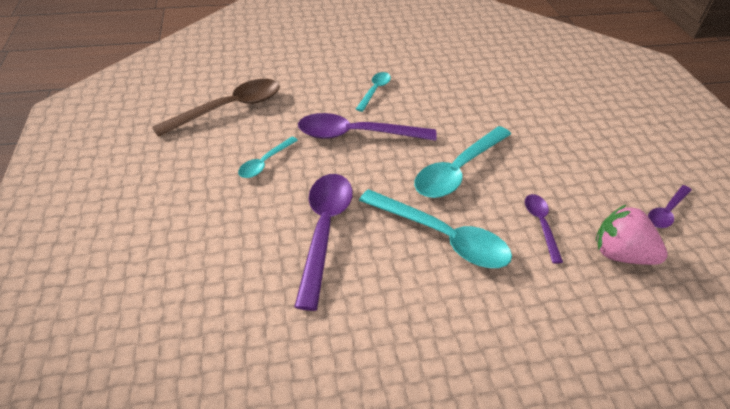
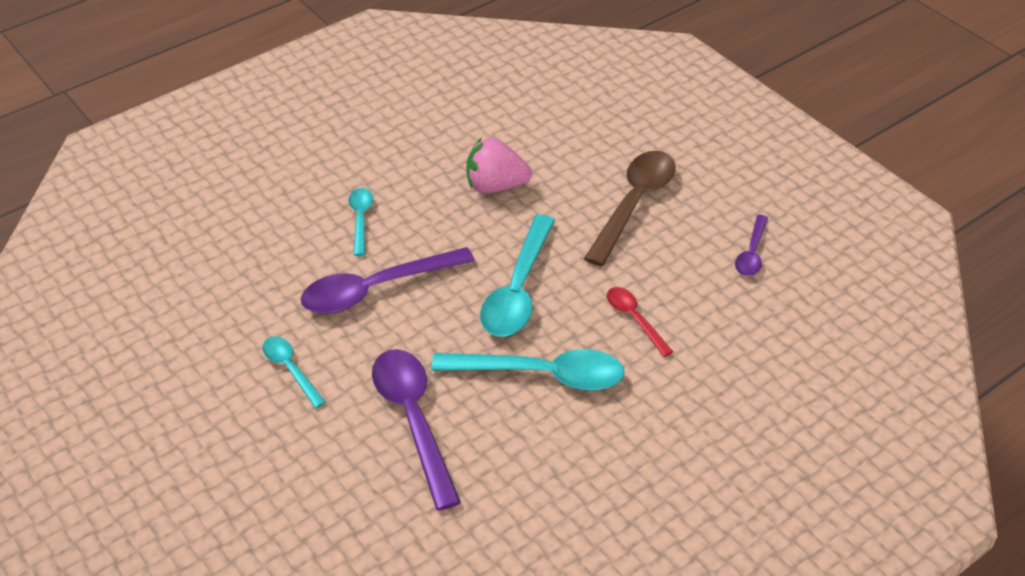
camera: 25 degrees left, 0 degrees up
brown spoon [152,79,280,137] -> brown spoon moved to [584,151,676,267]
turquoise spoon [238,137,298,178] -> turquoise spoon turned 135 degrees clockwise [262,337,326,408]
purple spoon [525,194,563,264] -> red spoon [607,287,673,357]
pink strawberry [596,205,668,265] -> pink strawberry moved to [466,137,532,193]

